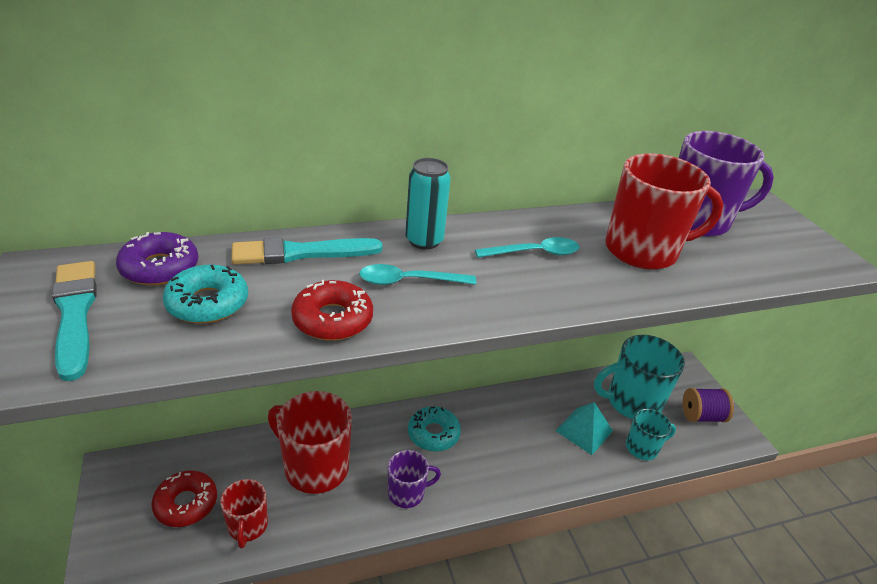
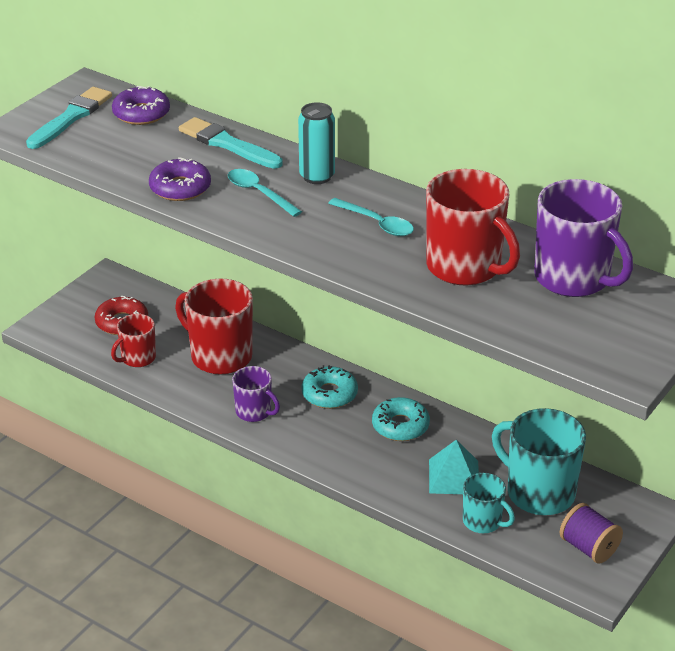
camera: 55 degrees right, 0 degrees up
turquoise donut [163,265,248,324] -> turquoise donut moved to [372,397,430,441]
red mug [268,391,352,494] -> red mug turned 45 degrees counterclockwise [175,278,253,374]
red donut [291,280,373,341] -> purple donut [149,157,211,201]

